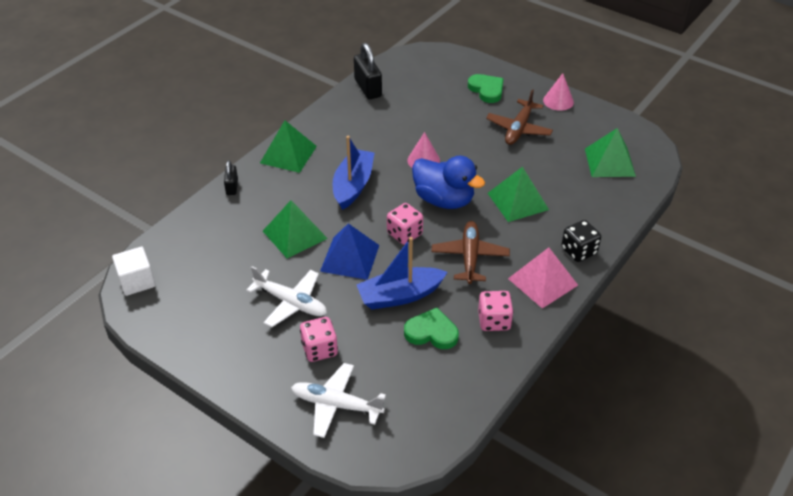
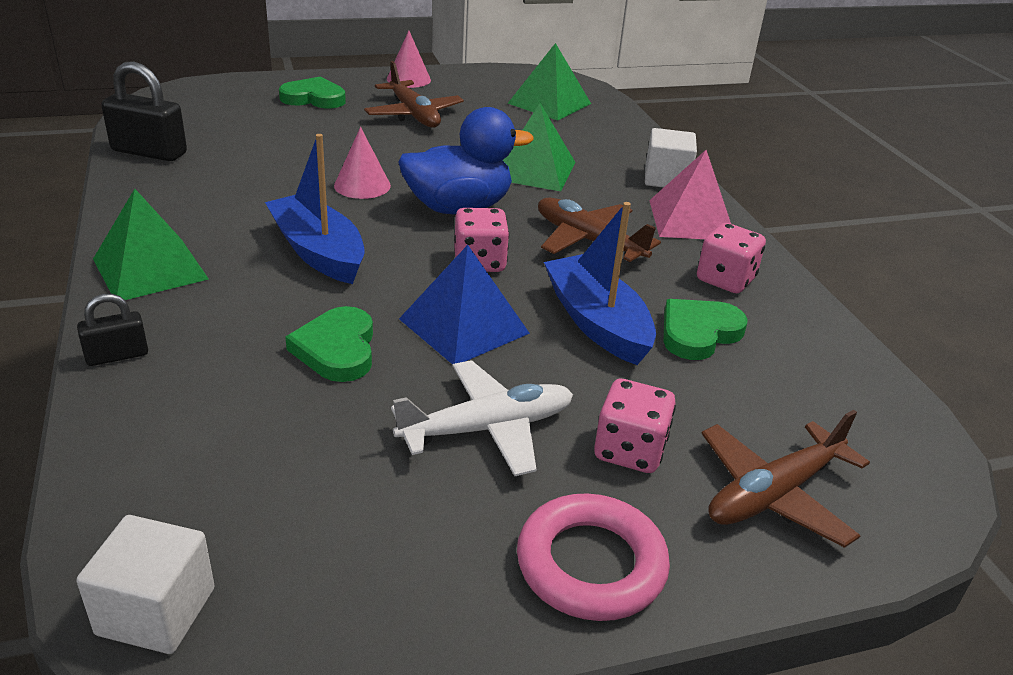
camera: 55 degrees left, 10 degrees down
black padlock [224,160,238,195] -> black padlock turned 60 degrees counterclockwise [77,294,148,366]
green pyramid [263,200,328,259] -> green heart [285,306,373,382]
white plane [291,363,386,438] -> brown plane [701,410,870,548]
blue boat [356,237,448,309] -> blue boat turned 135 degrees clockwise [544,202,656,365]
black dice [561,220,601,262] -> white cube [645,128,697,188]
none -> pink ring [517,493,670,621]

